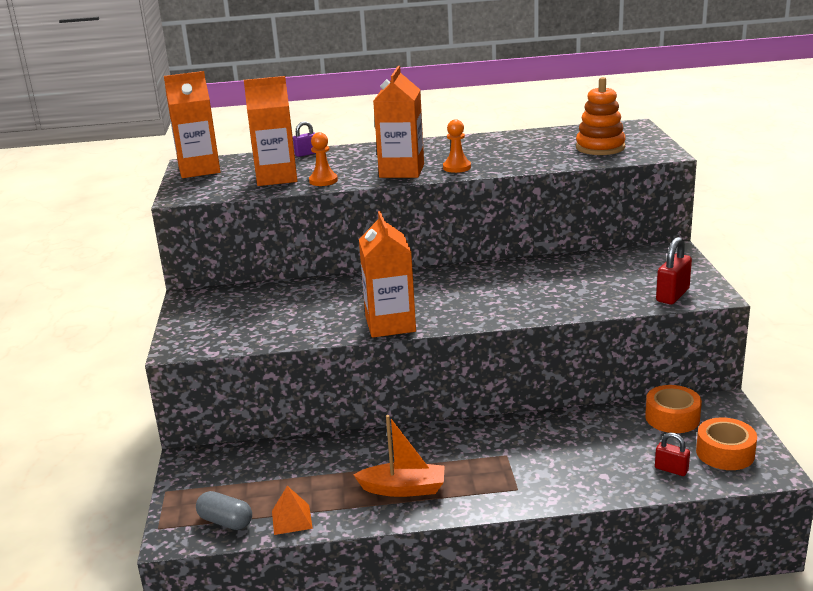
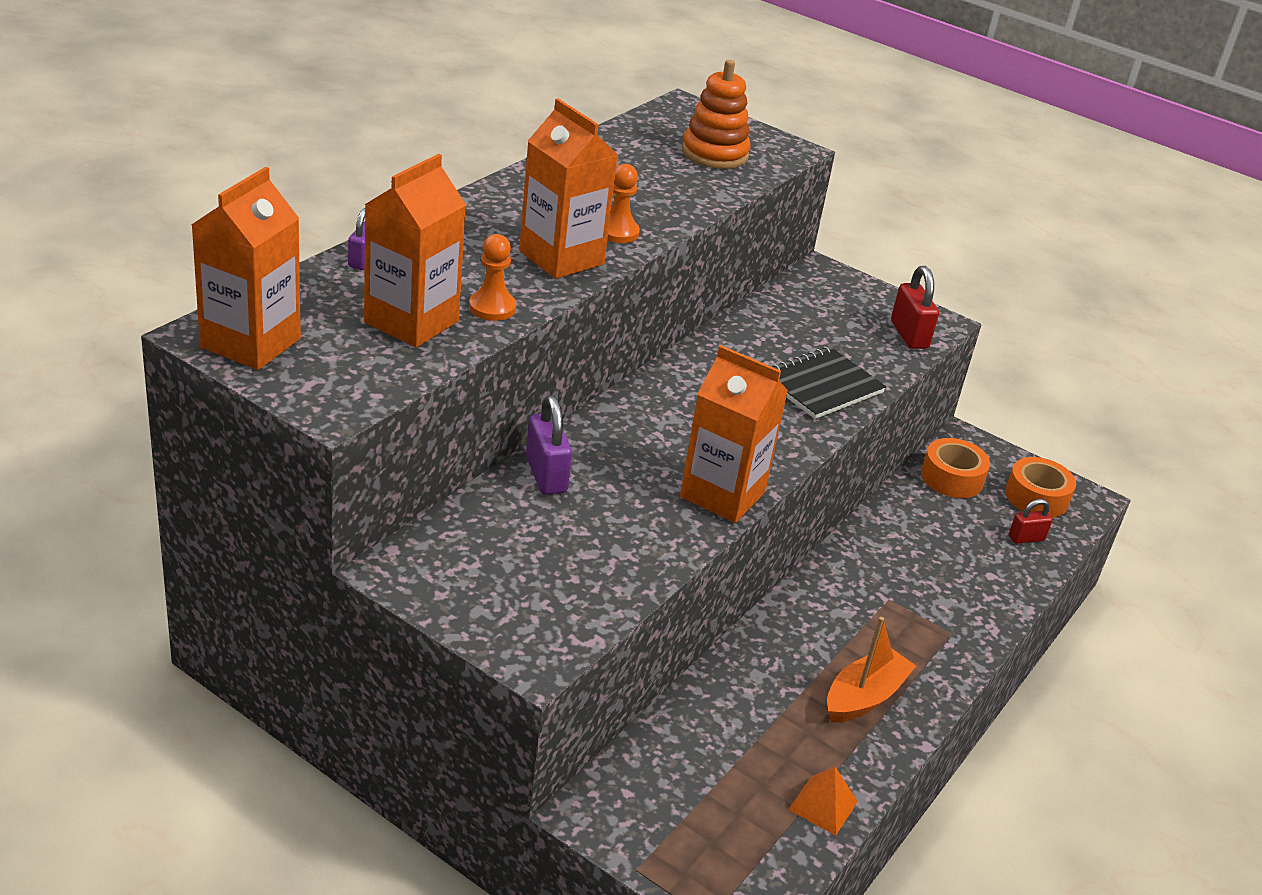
camera: 55 degrees left, 10 degrees up
grey capsule [196,491,252,530] -> none
none -> purple padlock [526,395,572,495]
none -> black notebook [772,346,886,419]

